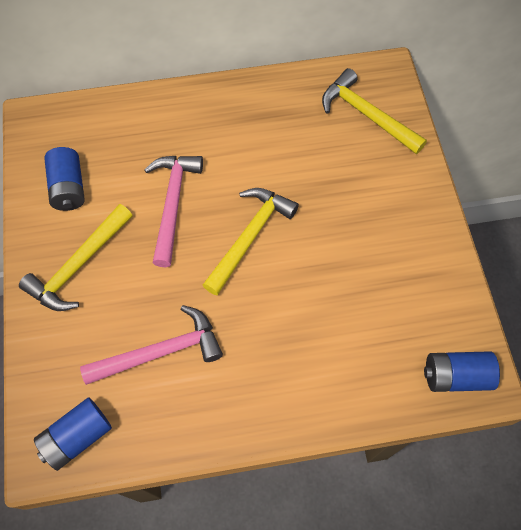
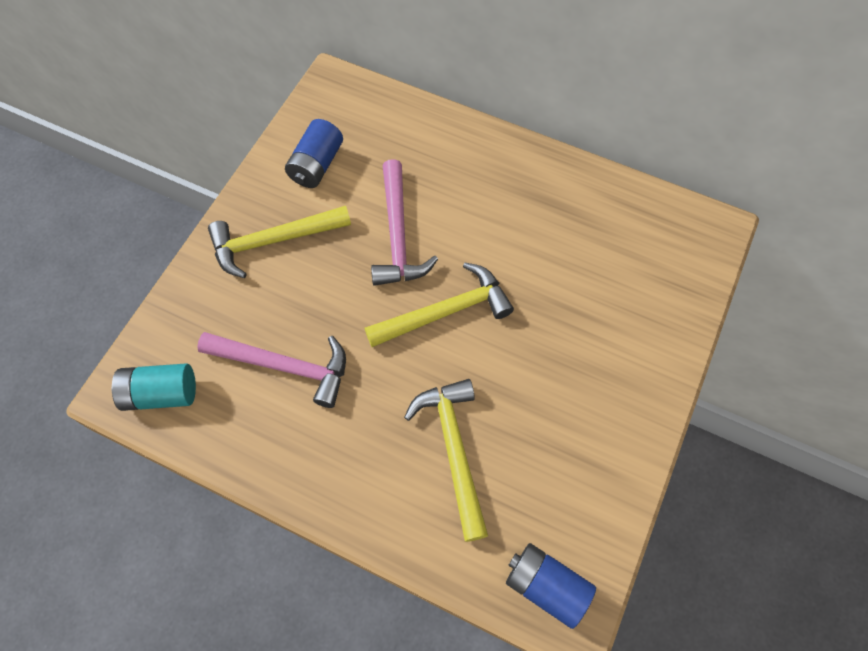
camera: 35 degrees right, 0 degrees up
blue battery [34,398,112,471] -> turquoise battery [112,363,196,411]
pink hammer [144,156,203,267] -> pink hammer turned 135 degrees clockwise [371,159,438,286]
yellow hammer [322,68,427,154] -> yellow hammer moved to [404,379,488,542]

